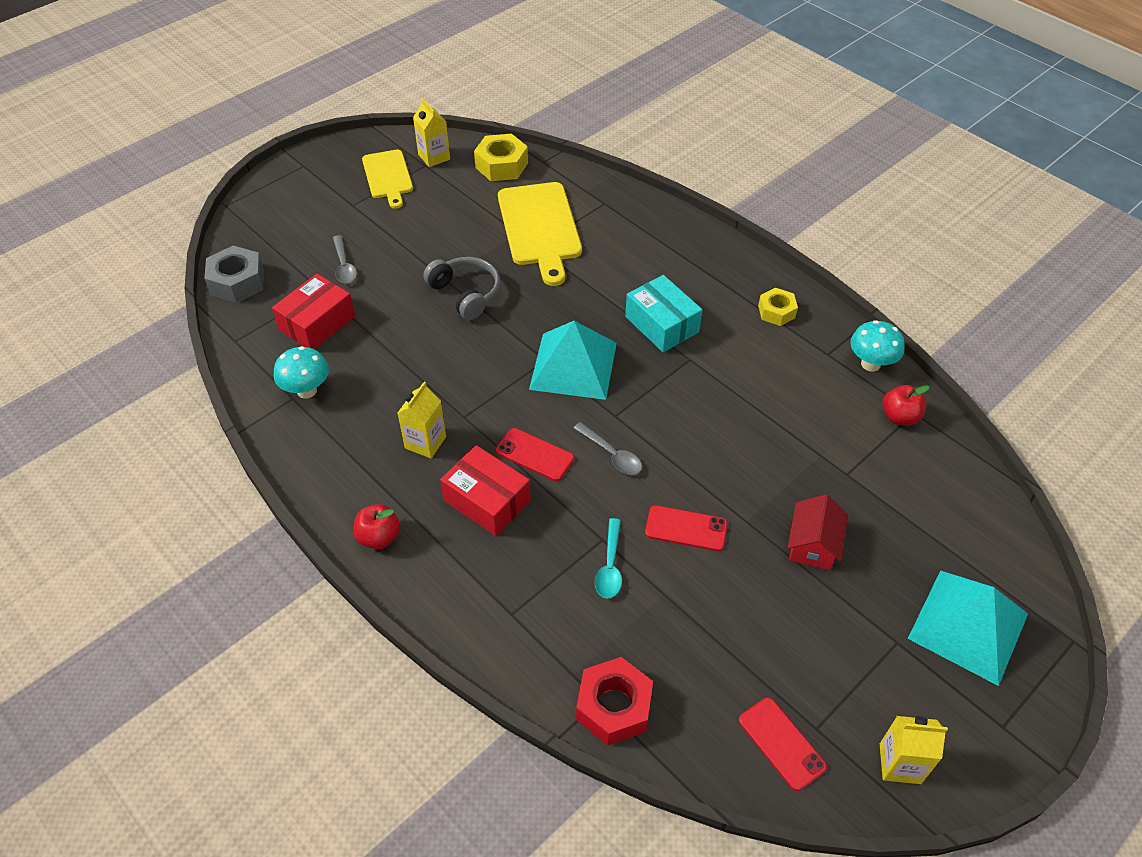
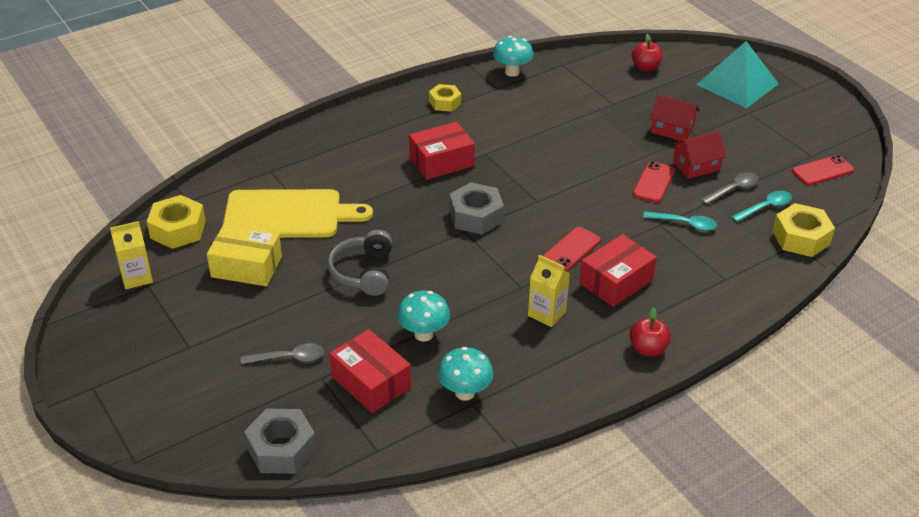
camera: 80 degrees left, 10 degrees down
yellow cutting board [362,150,413,209] -> none
grey headphones [423,257,500,320] -> grey headphones turned 60 degrees counterclockwise [328,230,392,296]
turquoise pyramid [529,321,617,400] -> grey nut [449,182,504,235]
grey spoon [574,422,642,475] -> grey spoon moved to [701,172,759,205]
red nut [576,657,653,746] -> yellow nut [772,203,835,257]
turquoise box [625,275,703,352] -> red box [409,122,475,180]
yellow carton [880,716,948,784] -> none
red apple [883,385,929,426] -> red apple moved to [632,34,662,71]
none -> yellow box [207,225,282,286]
none -> turquoise mushroom [397,291,450,342]
none -> red house [671,131,727,179]
none -> turquoise spoon [731,191,792,222]

